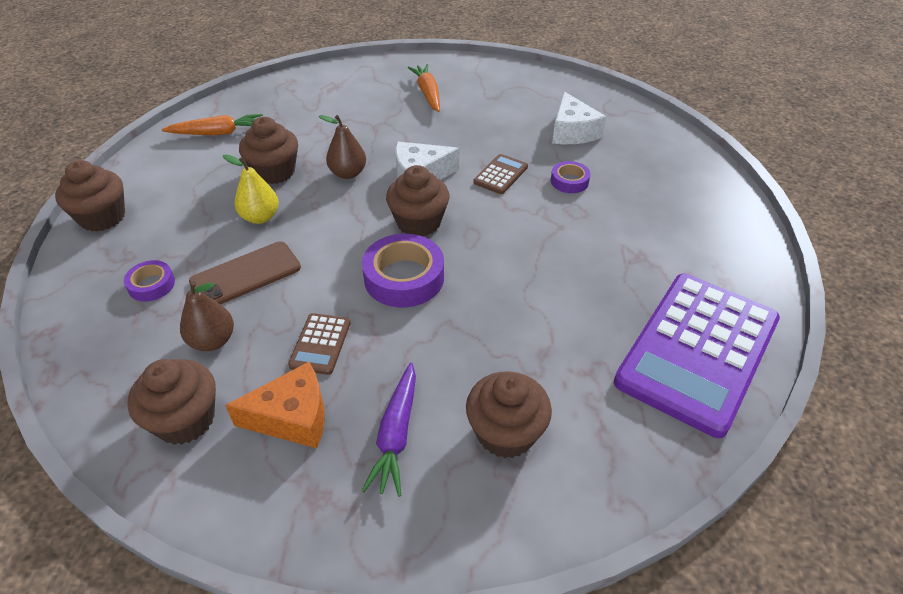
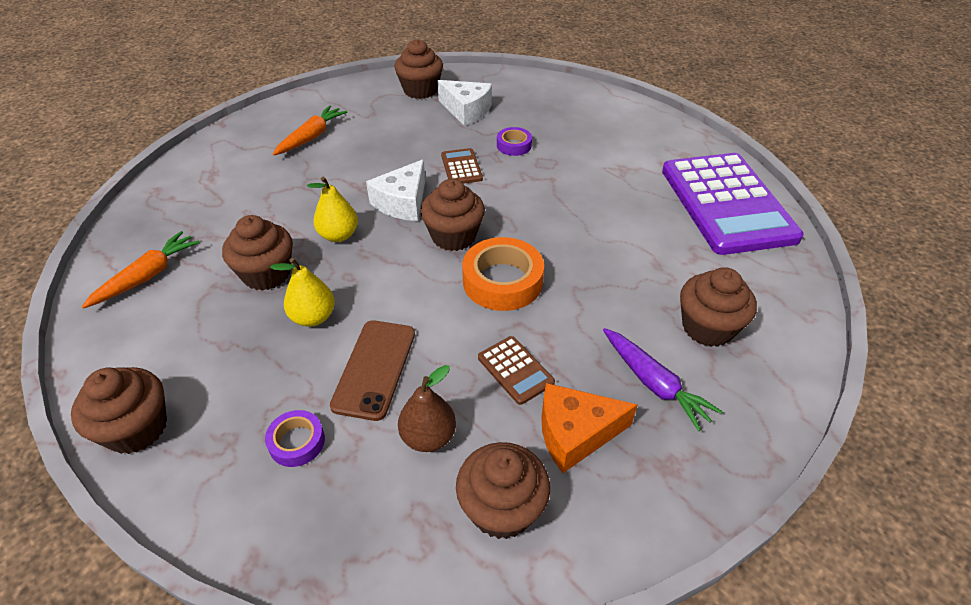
camera: 45 degrees left, 0 degrees up
orange cheese [225,362,325,448] -> orange cheese turned 135 degrees counterclockwise [541,383,638,473]
brown pear [319,115,366,179] -> yellow pear [307,177,358,242]
purple tape [362,234,444,307] -> orange tape [462,237,544,311]
orange carrot [407,64,440,112] -> orange carrot turned 90 degrees clockwise [273,105,347,155]
none -> brown cupcake [394,39,443,99]

